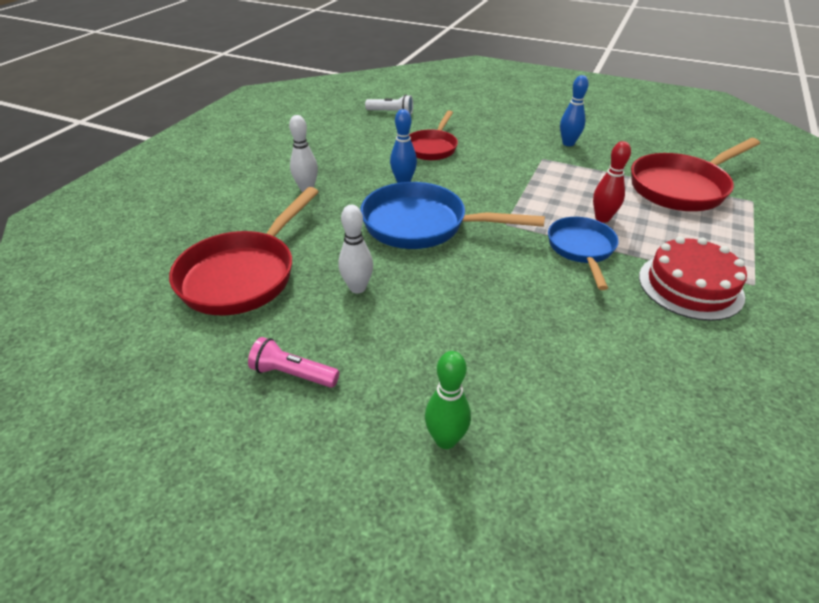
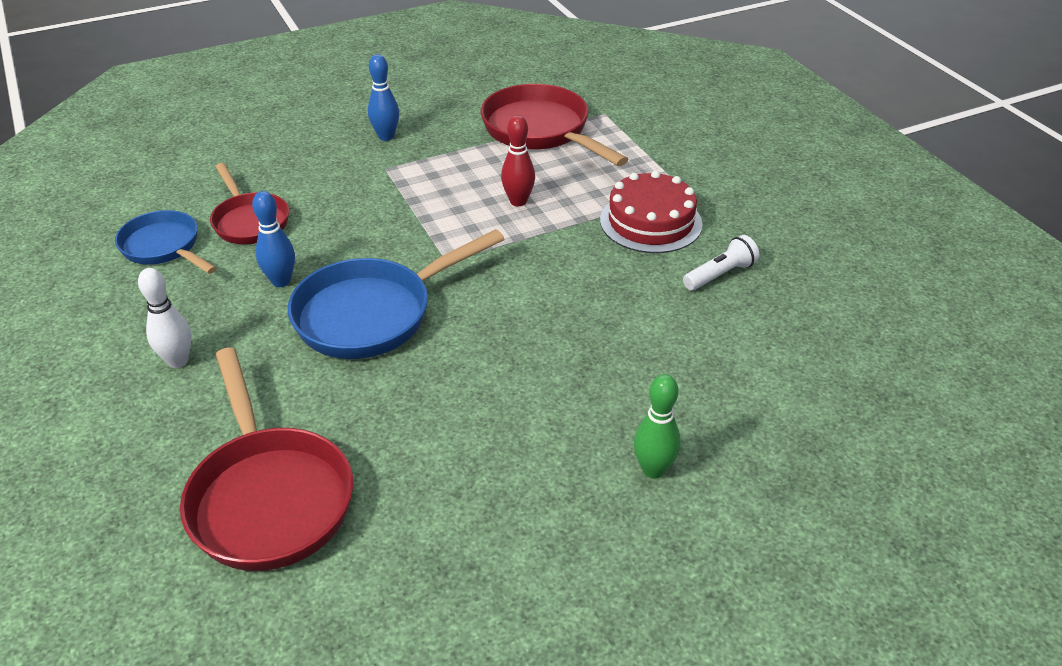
camera: 50 degrees left, 0 degrees up
pink flashlight [248,337,339,388] -> none
white bowling pin [339,205,373,293] -> none
white flashlight [365,95,413,115] -> white flashlight moved to [683,235,759,290]
blue pan [548,217,619,290] -> blue pan moved to [115,210,217,274]
red pan [631,138,760,211] -> red pan turned 135 degrees clockwise [481,84,628,166]

